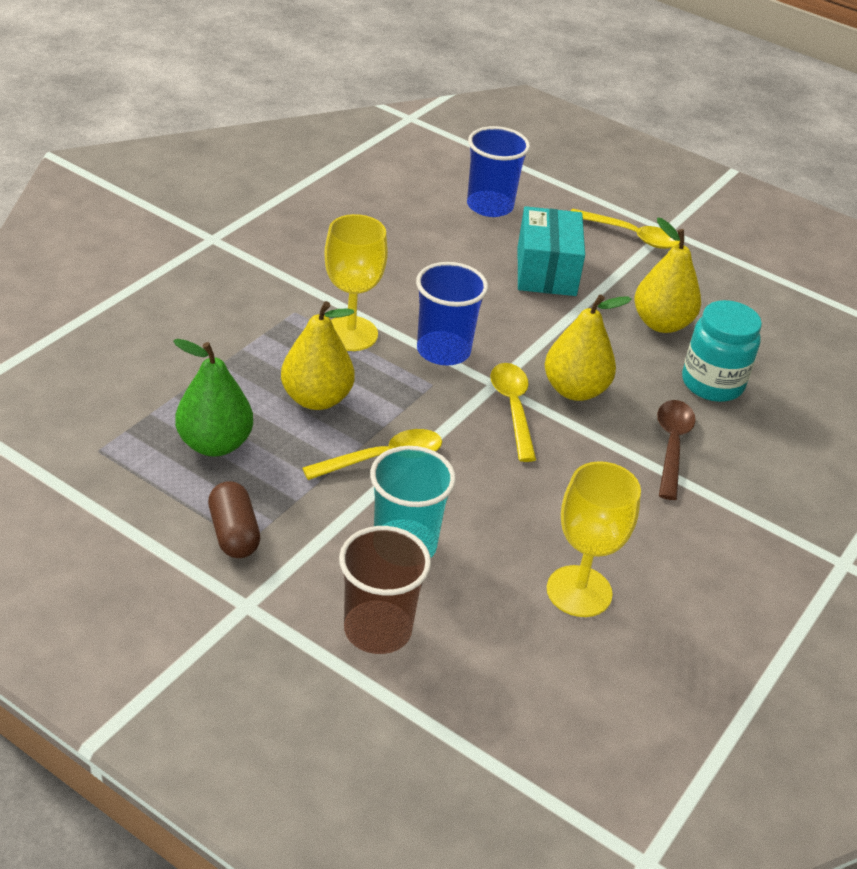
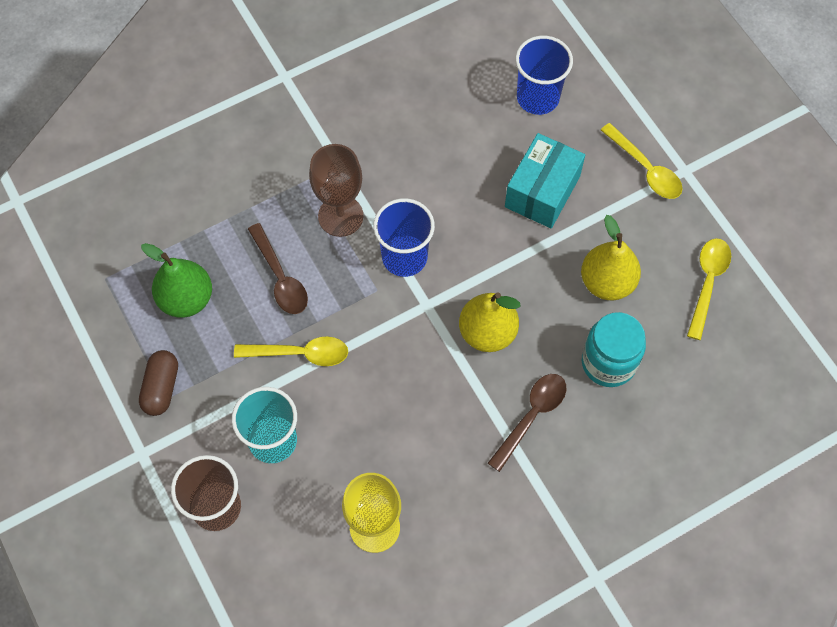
camera: 30 degrees right, 25 degrees up
yellow pear [281,301,355,410] -> brown spoon [248,223,308,314]
yellow goblet [324,214,388,351] -> brown goblet [309,144,364,237]
yellow spoon [491,363,536,462] -> yellow spoon moved to [687,238,731,340]

